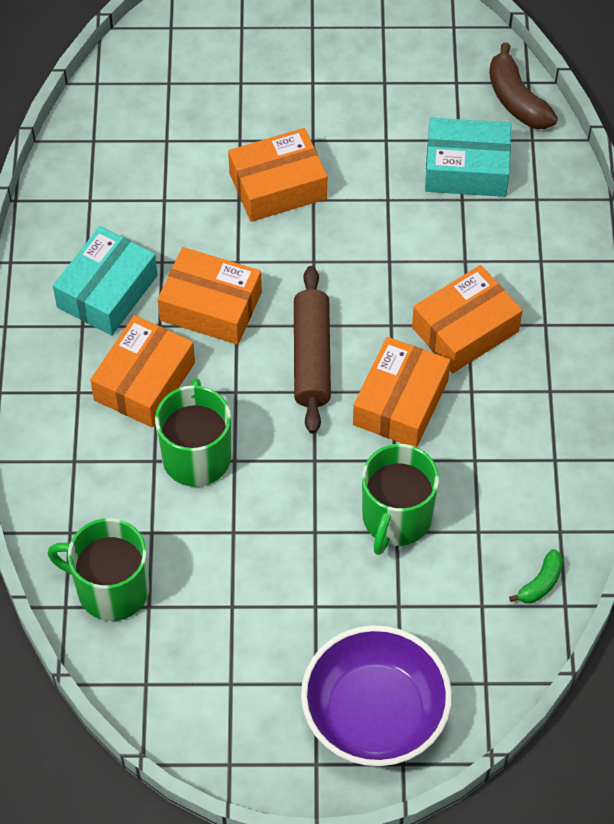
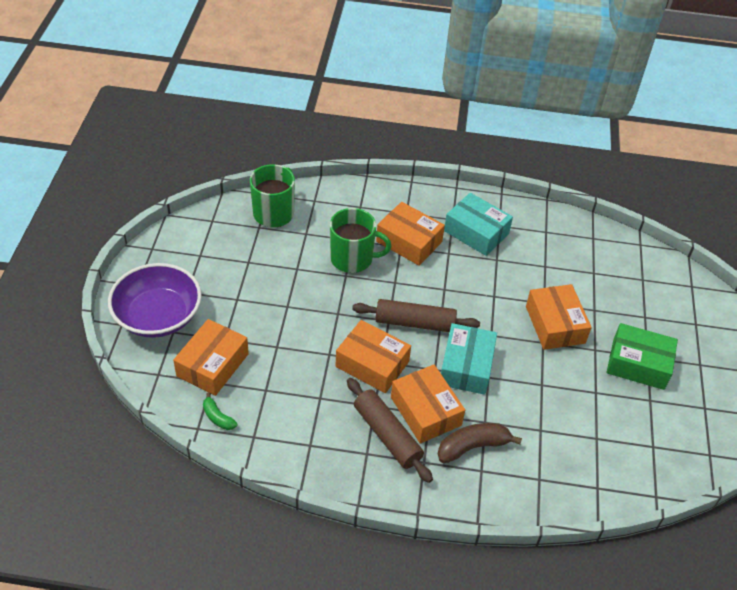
camera: 95 degrees right, 10 degrees down
orange box [158,247,262,345] -> orange box moved to [173,319,249,396]
green mug [362,444,439,555] -> none
turquoise box [425,118,511,197] -> turquoise box moved to [441,323,497,395]
brown banana [489,42,558,129] -> brown banana moved to [438,423,522,463]
none -> brown rolling pin [347,378,433,483]
none -> green box [607,323,678,390]

